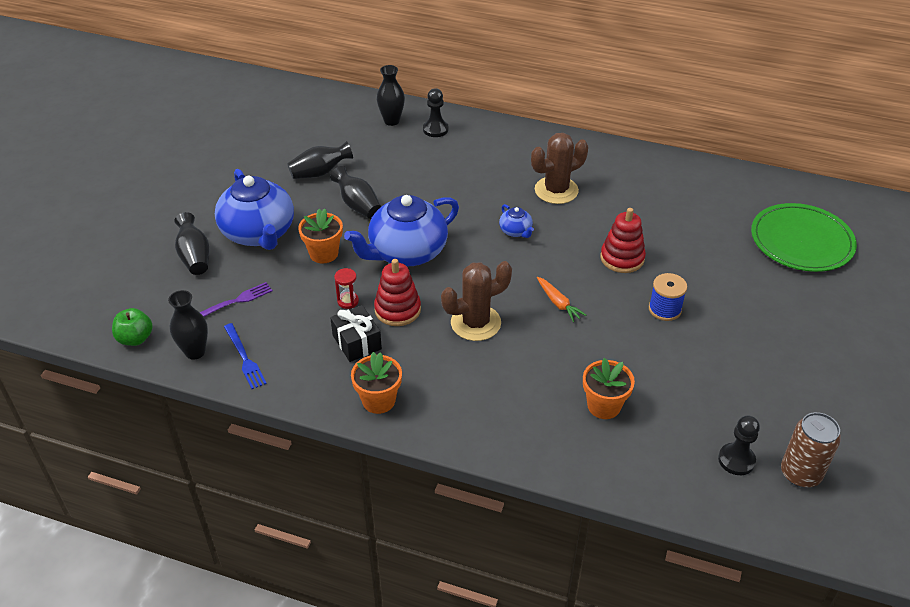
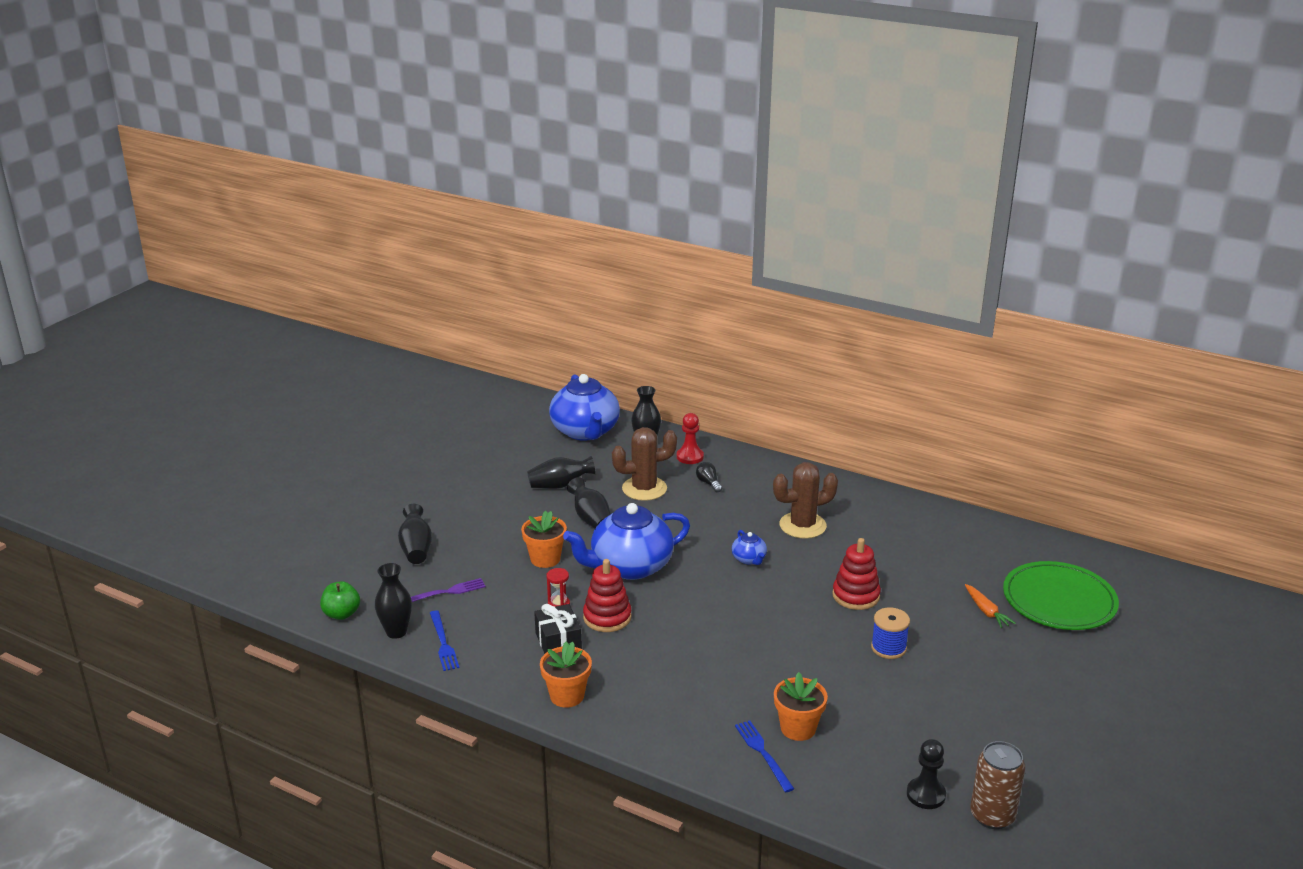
camera: 10 degrees right, 15 degrees down
blue teapot [215,169,294,250] -> blue teapot moved to [549,374,620,441]
black pawn [423,88,449,137] -> red pawn [677,413,704,464]
brown cactus [441,261,512,341] -> brown cactus moved to [612,427,677,501]
orange carrot [537,277,586,322] -> orange carrot moved to [965,584,1016,628]
none -> black light bulb [696,462,722,492]
none -> blue fork [735,721,794,792]

